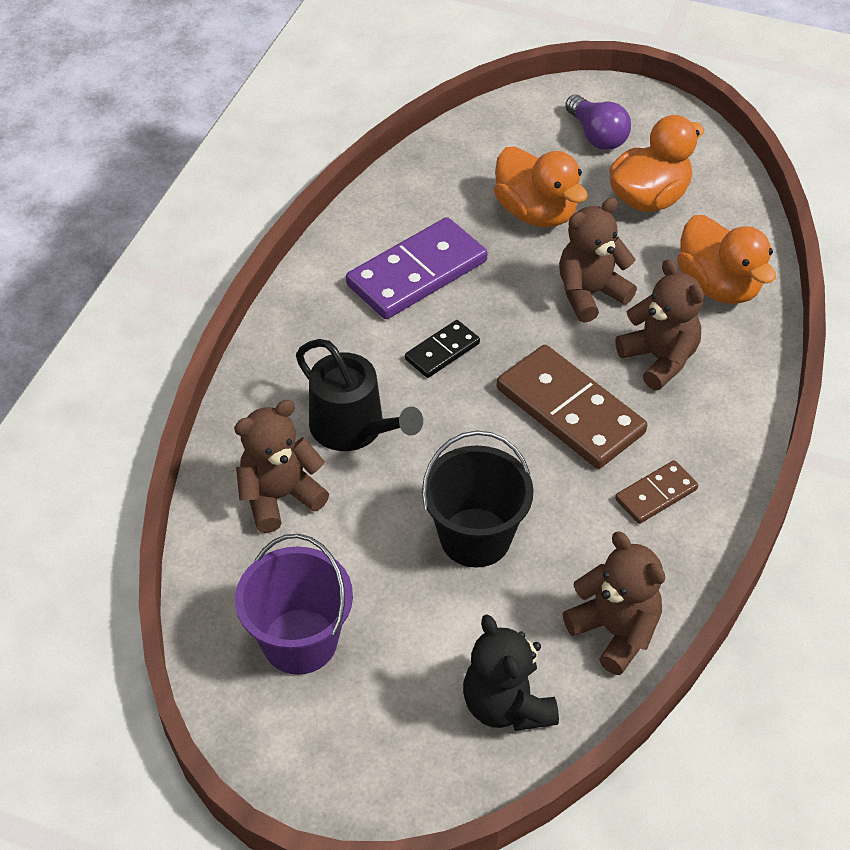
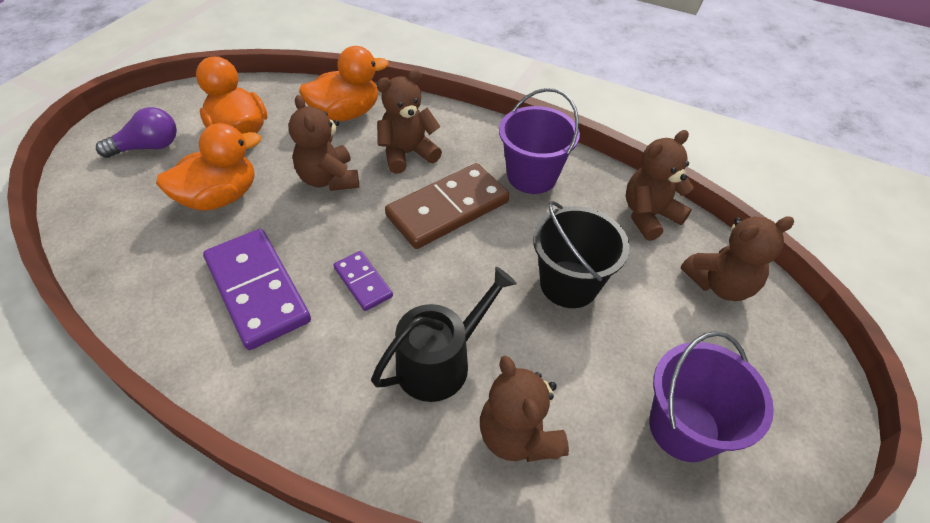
camera: 85 degrees left, 0 degrees up
black domino [405,320,480,378] -> purple domino [333,251,393,311]
black teddy bear [463,614,559,731] -> brown teddy bear [681,216,794,301]
brown domino [615,460,698,524] -> purple bucket [499,88,580,194]

